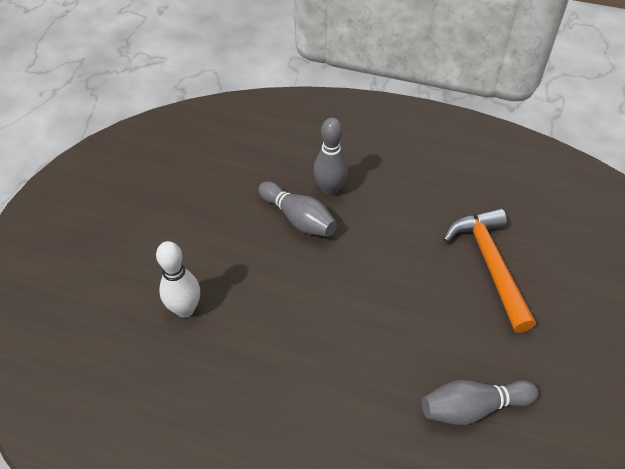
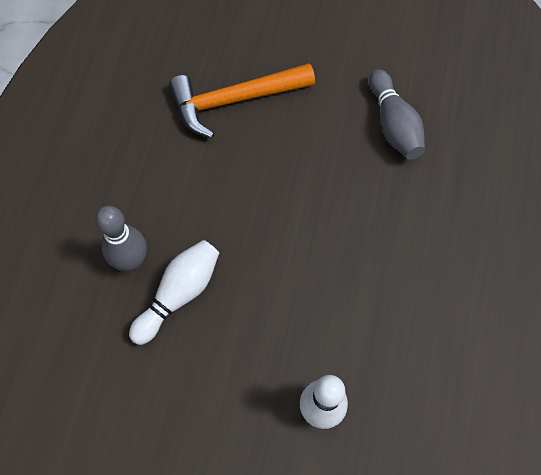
camera: 95 degrees left, 15 degrees up
grey bowling pin [258,181,337,237] -> white bowling pin [129,240,219,345]

